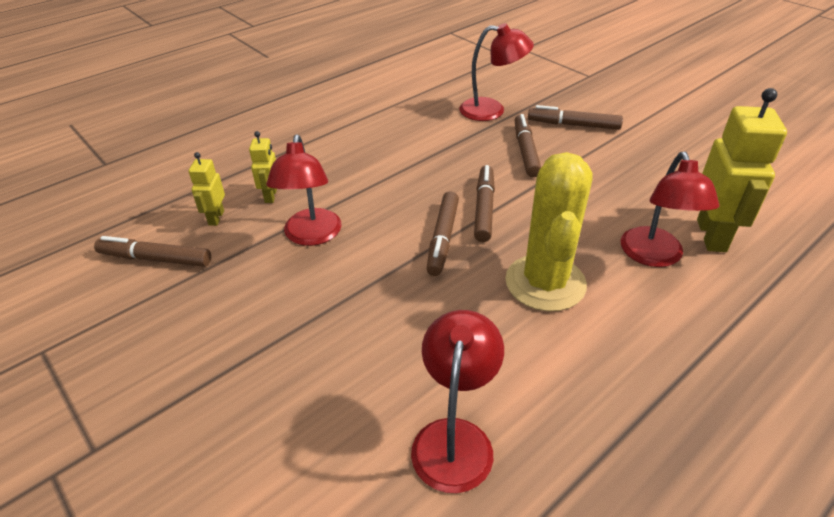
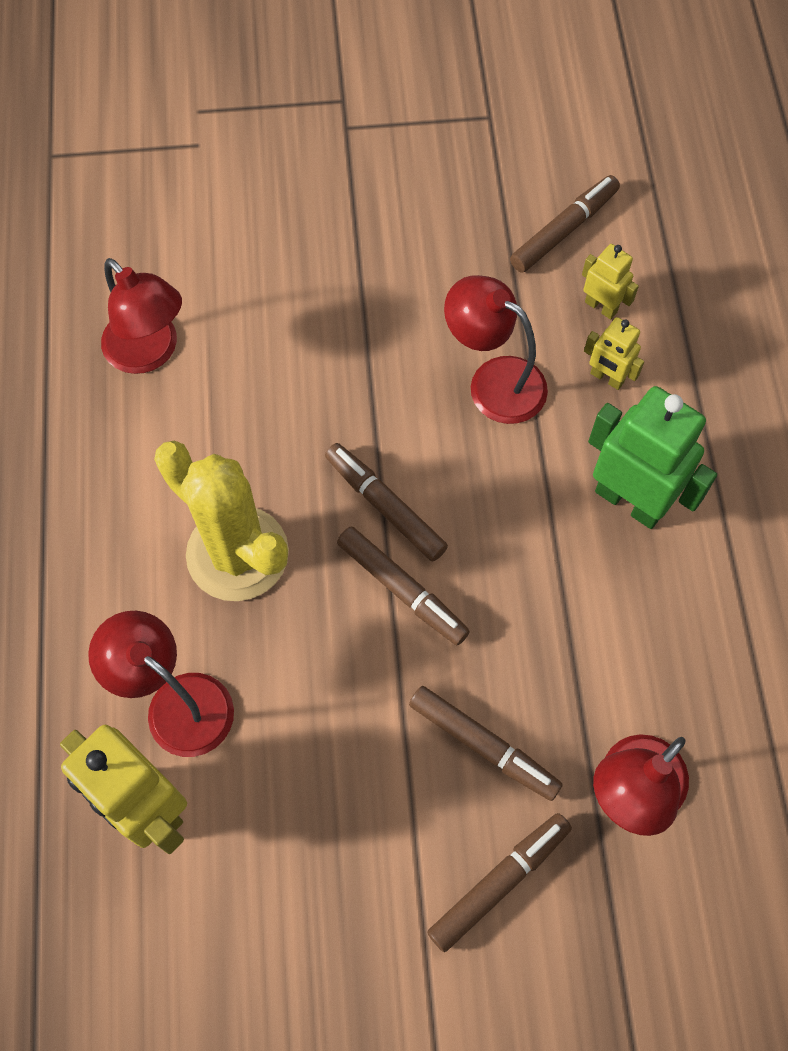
camera: 125 degrees right, 25 degrees up
none -> green robot [588,386,717,529]

